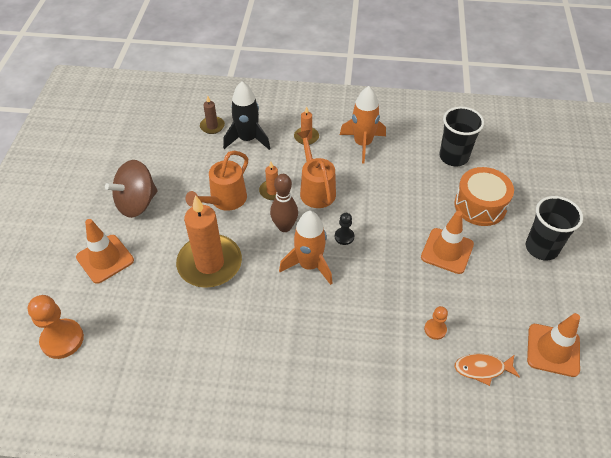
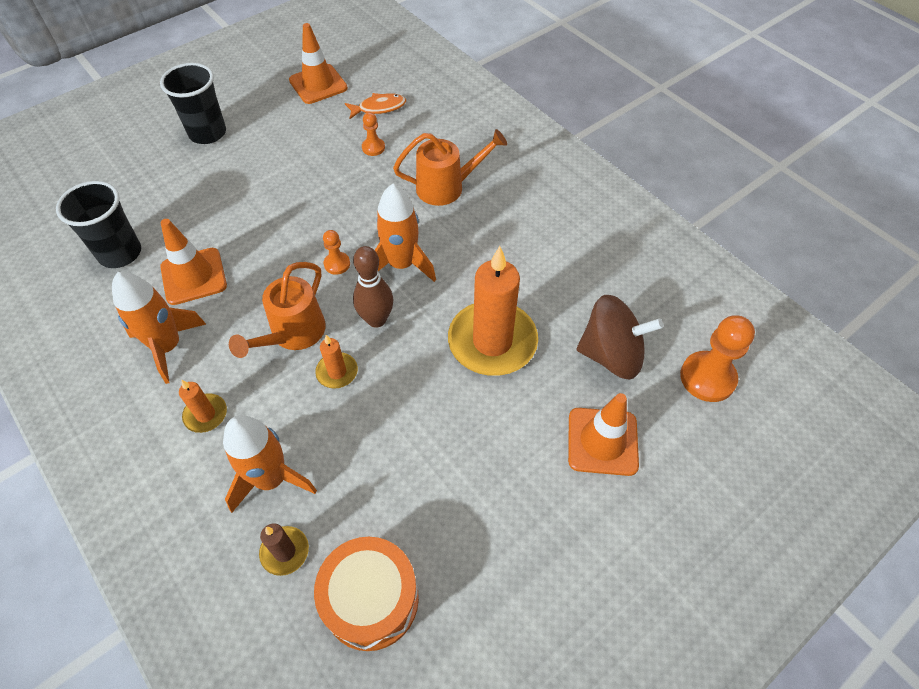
camera: 135 degrees left, 5 degrees up
brown spinning top [105,160,158,218] -> brown spinning top moved to [577,295,663,379]
orange watering can [186,151,248,211] -> orange watering can moved to [393,129,507,206]
black rocket [223,81,271,150] -> orange rocket [223,415,317,513]
black pawn [335,213,354,245] -> orange pawn [323,230,350,275]
orange traffic cone [421,211,474,274] -> orange traffic cone moved to [160,219,227,305]
orange drum [454,167,514,226] -> orange drum moved to [314,537,419,651]
orange fish [454,354,520,386] -> orange fish turned 60 degrees counterclockwise [345,93,406,119]

